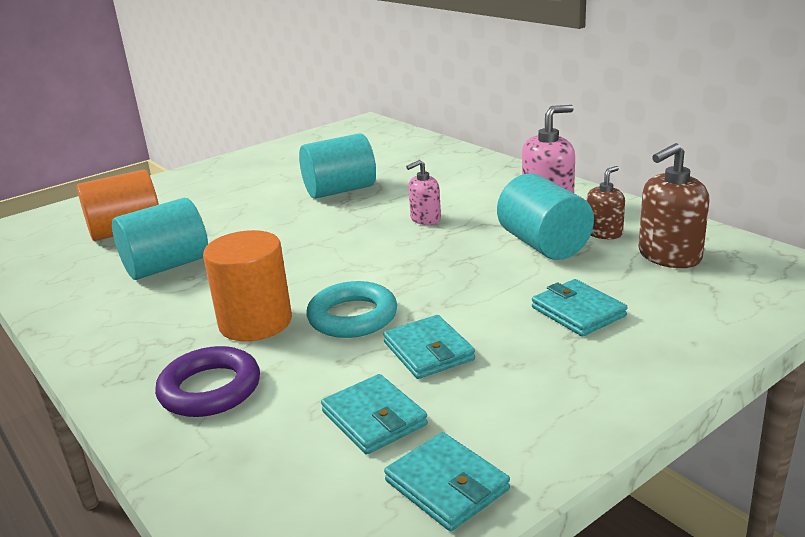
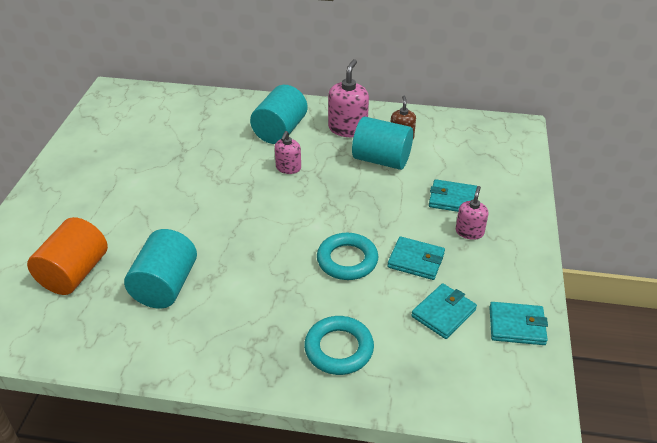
camera: 45 degrees left, 15 degrees up
purple ring [155,346,260,417] -> turquoise ring [304,316,374,375]
orange cylinder [203,230,292,341] -> none
turquoise cylinder [299,133,376,199] -> turquoise cylinder moved to [250,85,307,144]
turquoise wallet [321,374,428,455] -> turquoise wallet turned 60 degrees counterclockwise [411,283,477,339]
brown soap dispenser [638,143,710,268] -> none
none -> pink soap dispenser [456,186,488,240]

